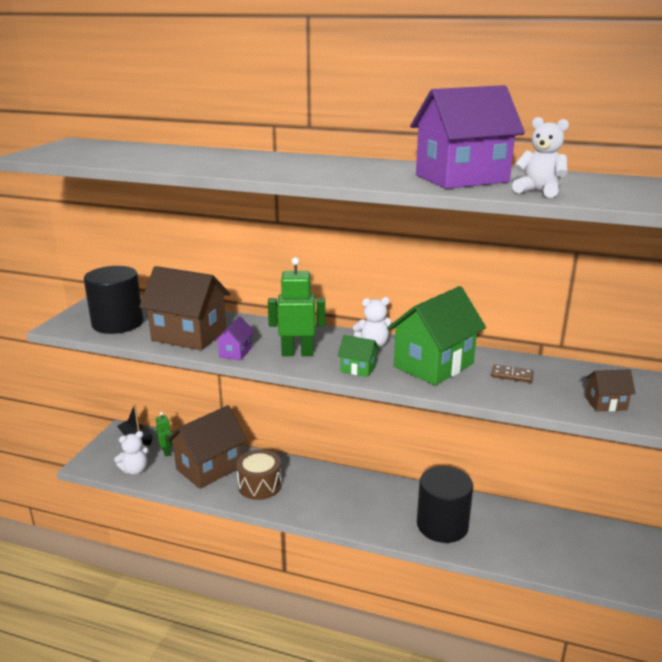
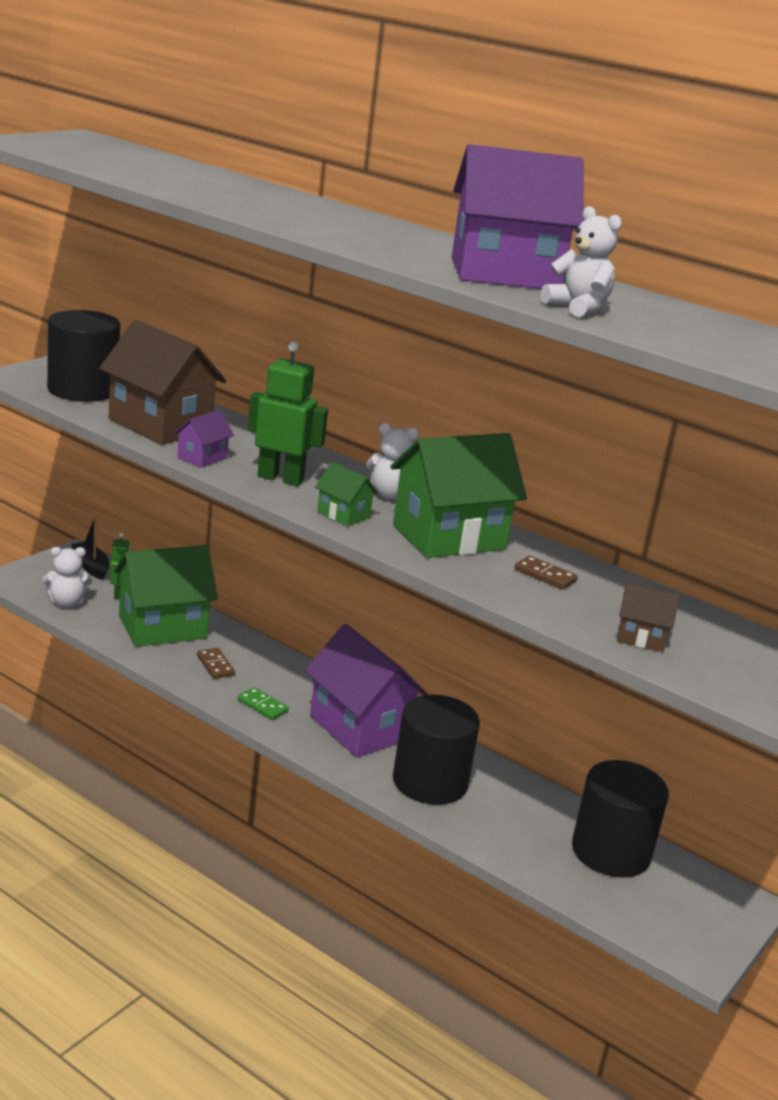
camera: 15 degrees right, 0 degrees up
brown house [167,405,247,489] -> green house [114,545,218,647]
brown drum [236,449,282,500] -> brown domino [197,648,235,679]
none -> green domino [237,687,289,720]
none -> purple house [305,624,428,757]
none -> black cylinder [572,760,669,877]

